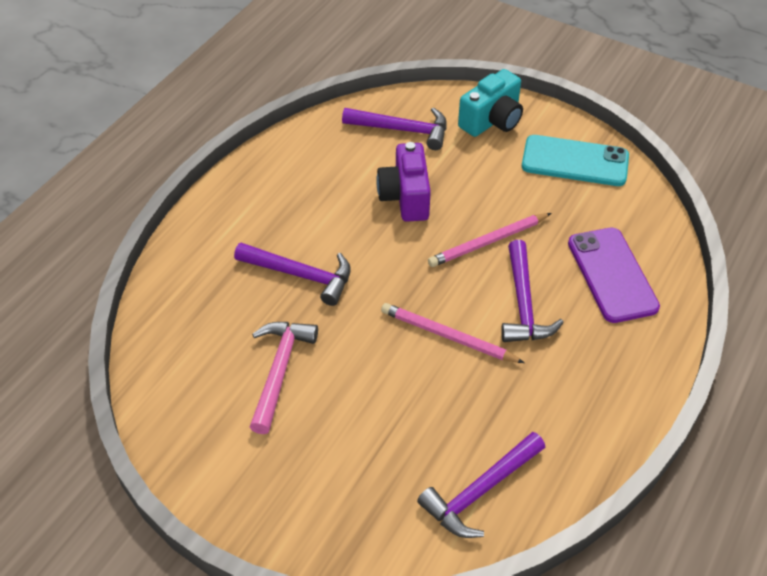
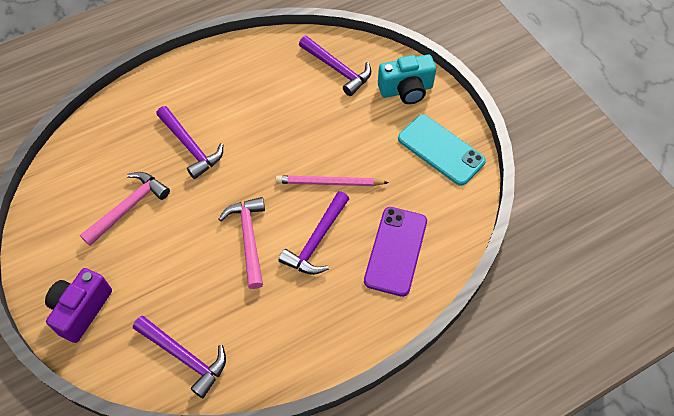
camera: 30 degrees right, 10 degrees up
purple camera [376,142,431,222] -> purple camera moved to [45,268,112,343]
pink pencil [381,303,525,363] -> pink hammer [219,197,265,289]
purple hammer [417,432,545,538] -> purple hammer turned 135 degrees counterclockwise [133,316,226,398]

